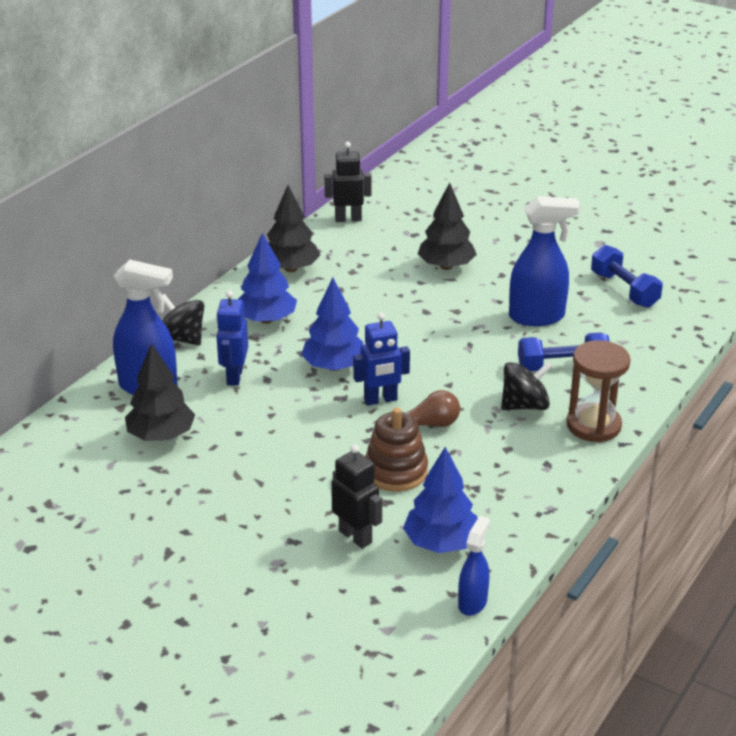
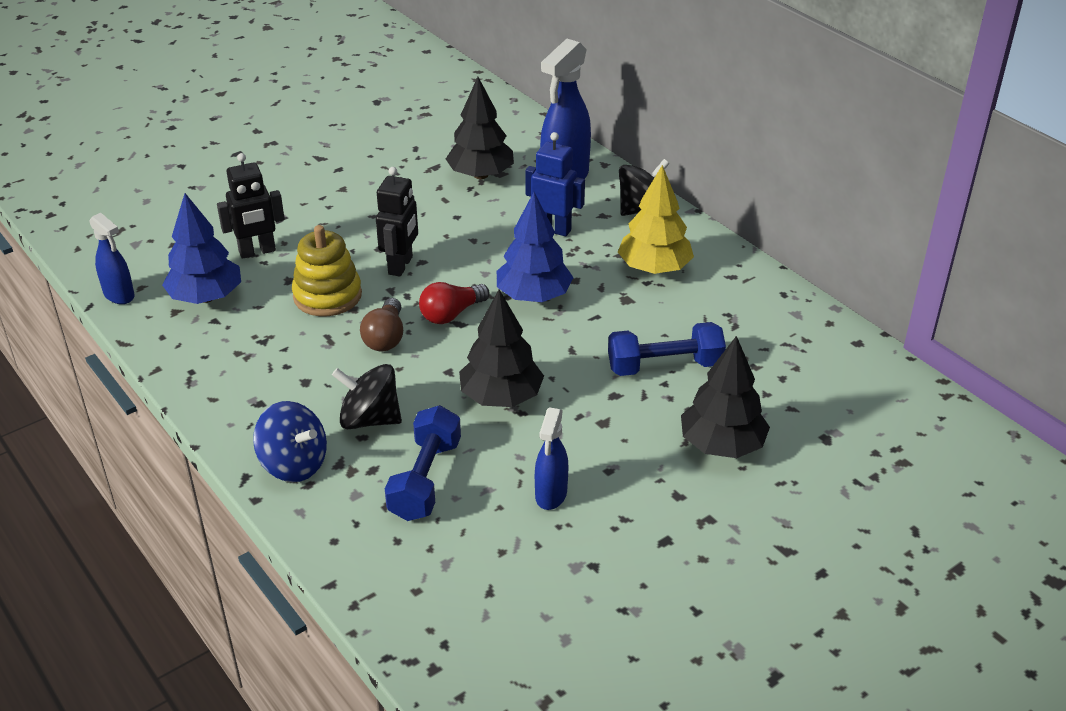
camera: 110 degrees right, 5 degrees up
blue tree [239,233,297,324] -> yellow tree [618,165,694,274]
black tree [267,185,320,272] -> black tree moved to [459,290,544,407]
black robot [324,142,372,222] -> black robot moved to [376,167,418,277]
blue robot [353,313,410,405] -> red light bulb [419,282,489,324]
brown stacking toy [365,408,428,492] -> yellow stacking toy [292,225,362,316]
black spinning top [501,362,553,410] -> black spinning top turned 105 degrees clockwise [332,364,402,429]
blue spray bottle [509,196,580,326] -> blue spray bottle [535,407,568,510], size x0.57
brown hourglass [566,340,630,442] -> blue spinning top [253,401,327,482]
blue dumbbell [591,245,663,308] -> blue dumbbell moved to [608,322,726,376]

